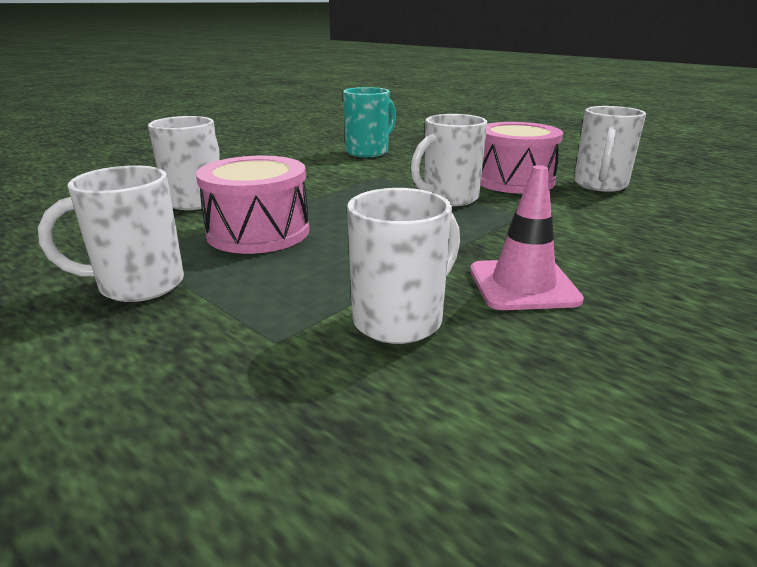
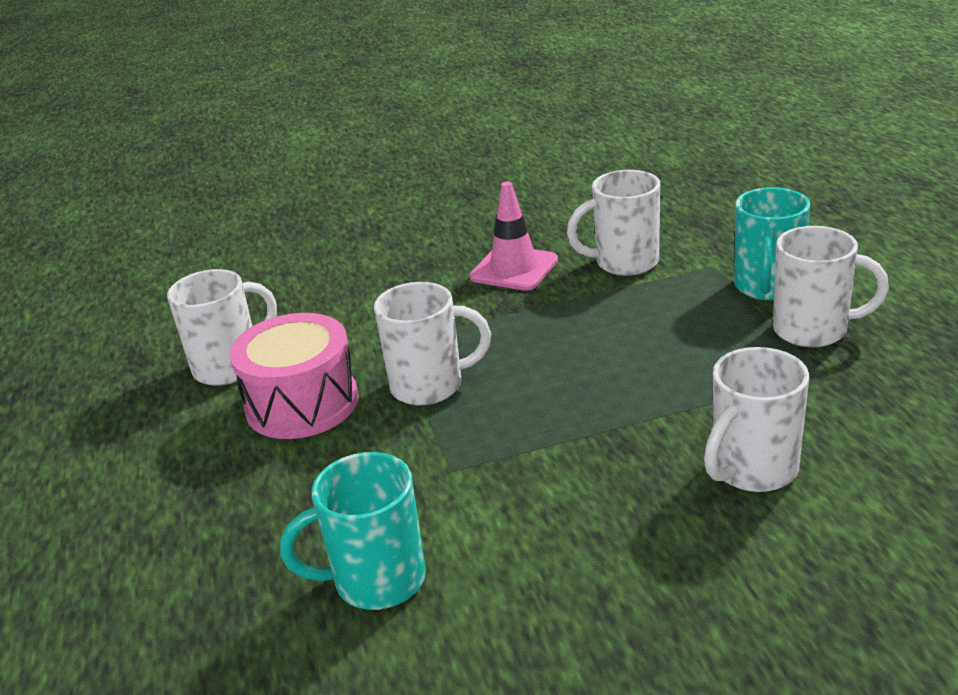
camera: 145 degrees left, 5 degrees up
pink drum [196,156,309,254] -> none
none -> turquoise mug [734,187,810,300]

